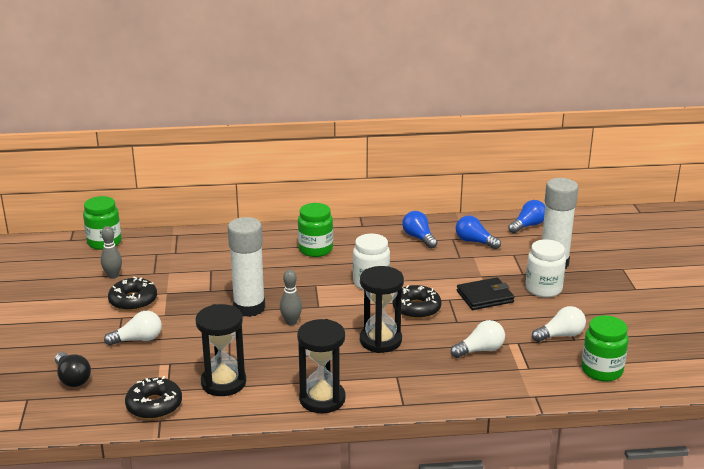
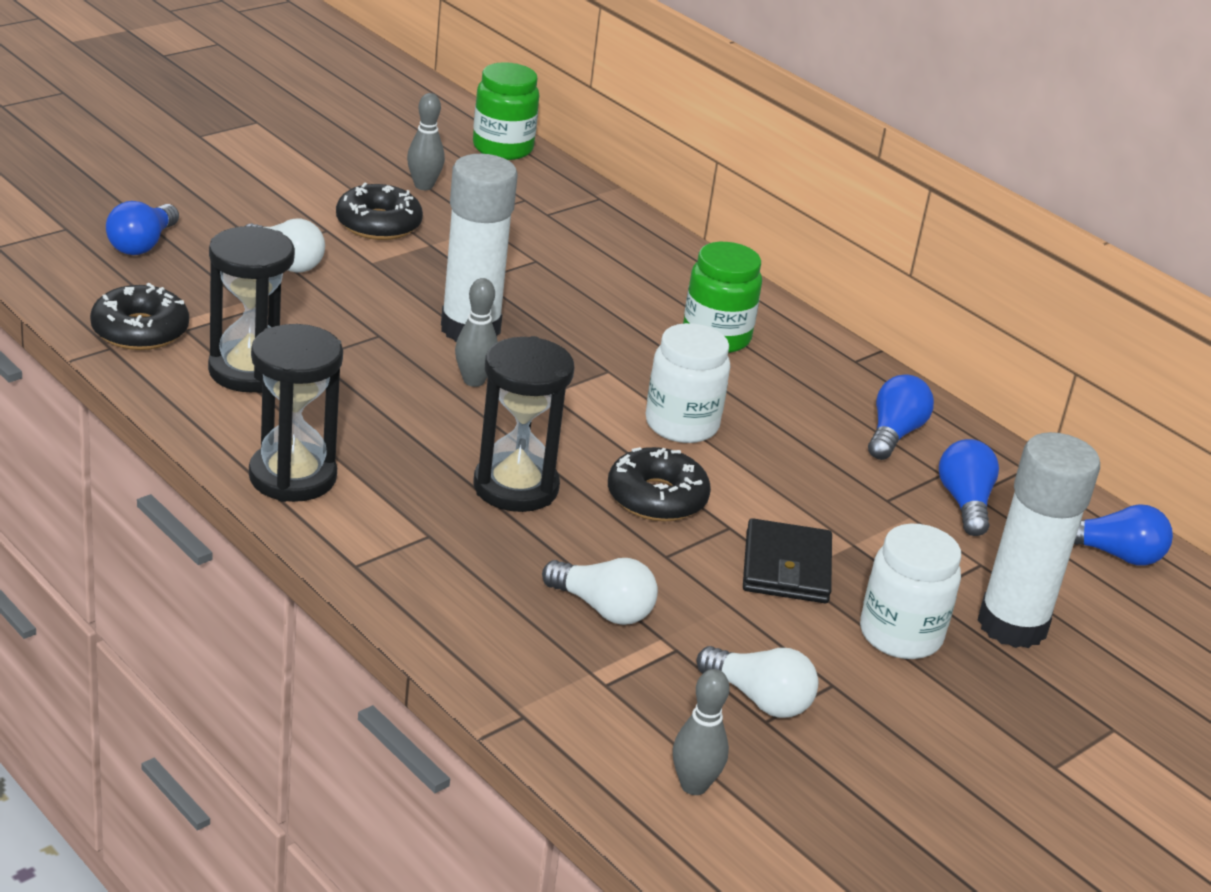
camera: 50 degrees right, 5 degrees up
black light bulb [55,352,91,387] -> blue light bulb [106,201,179,255]
black wallet [457,277,514,310] -> black wallet turned 60 degrees clockwise [743,518,832,603]
green jar [581,316,628,382] -> grey bowling pin [673,669,730,795]

